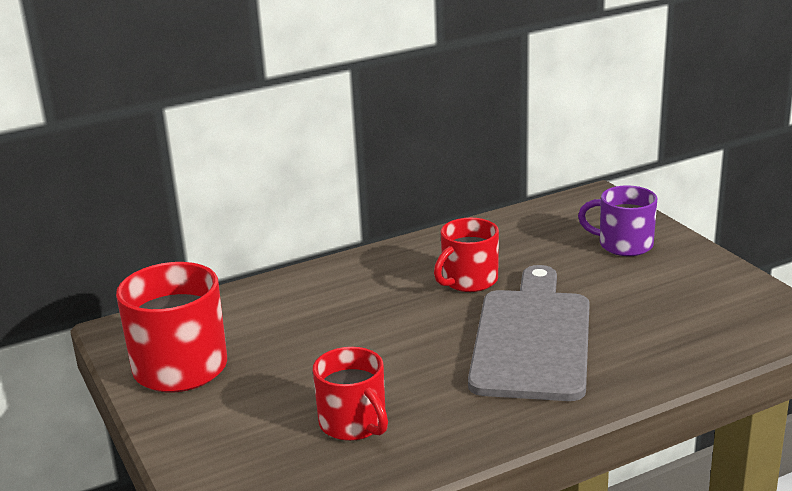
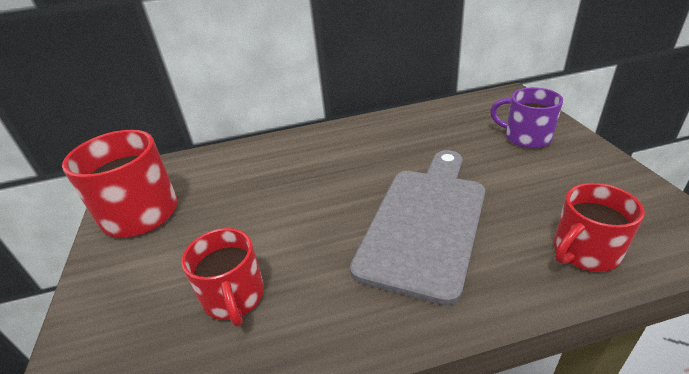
camera: 15 degrees right, 10 degrees up
red mug [434,218,499,292] -> red mug moved to [554,183,645,272]

